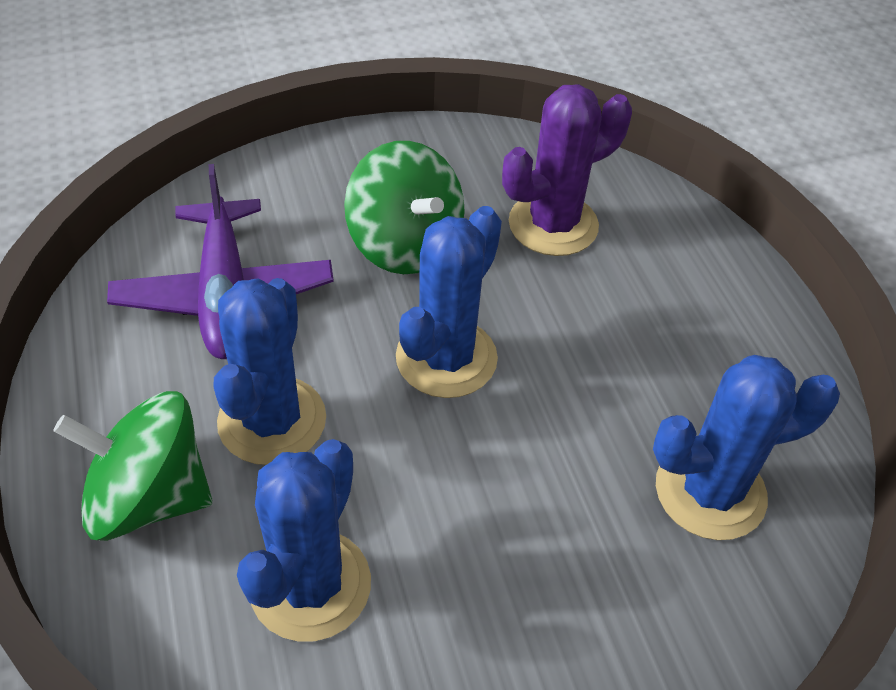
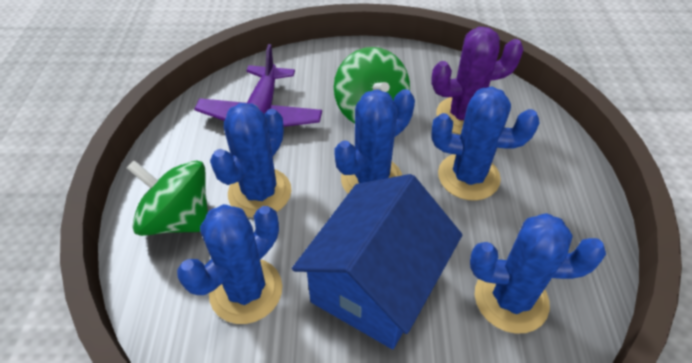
camera: 20 degrees right, 0 degrees up
none -> blue house [292,174,462,349]
none -> blue cactus [431,87,539,201]

